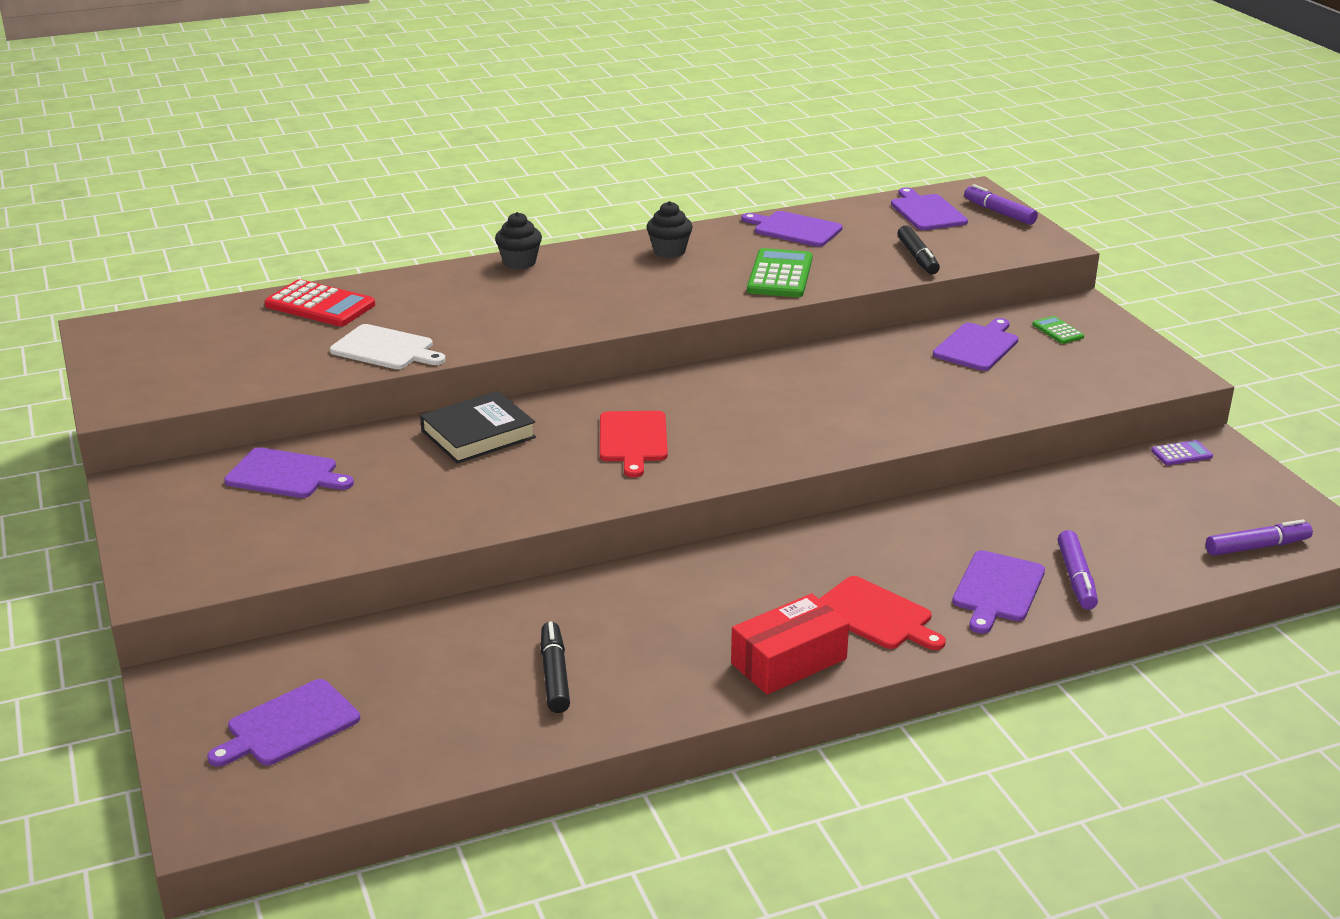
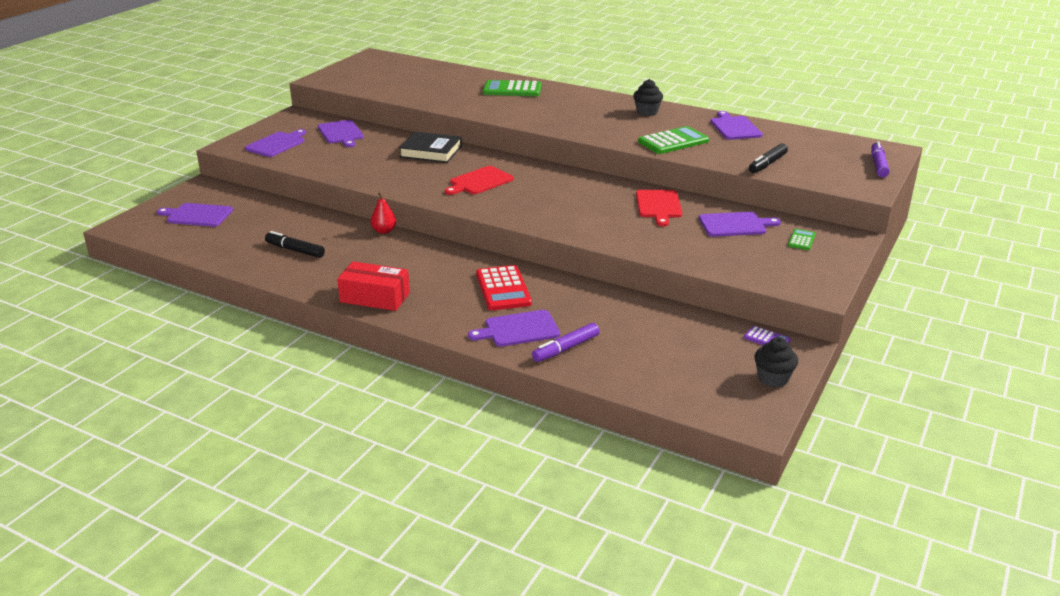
camera: 50 degrees right, 0 degrees up
red calculator [264,279,375,326] -> red calculator moved to [476,265,532,310]
white cutting board [330,324,446,369] -> none
black cupcake [495,212,542,269] -> black cupcake moved to [754,337,798,388]
black marker [541,622,570,713] -> black marker turned 105 degrees counterclockwise [265,231,325,258]
red cutting board [820,576,946,650] -> red cutting board moved to [636,190,682,226]
purple cutting board [891,187,968,230] -> purple cutting board moved to [245,129,306,157]
purple marker [1206,519,1313,556] -> none
none -> red pear [371,192,396,234]
none -> green calculator [483,80,541,96]

